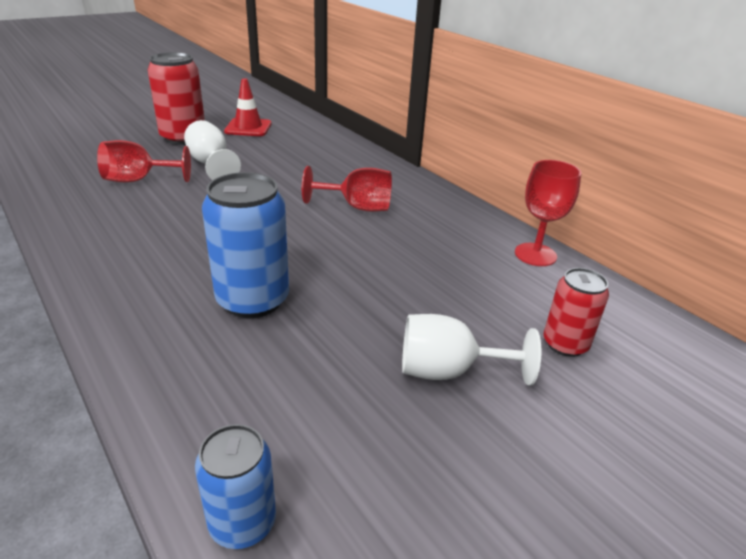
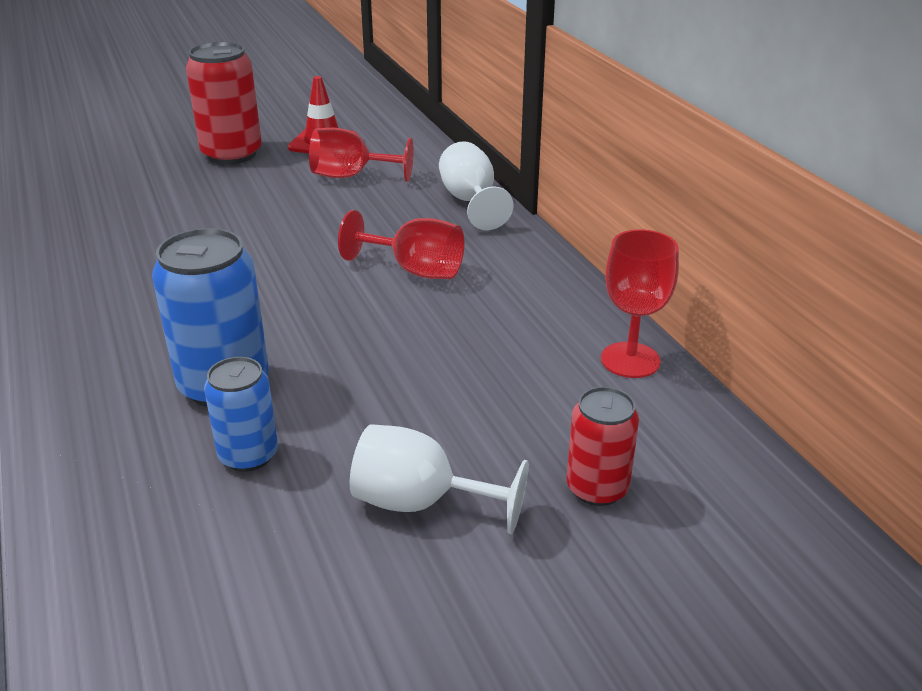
camera: 15 degrees right, 0 degrees up
red goblet [97,140,191,182] -> red goblet moved to [309,128,414,182]
white goblet [184,120,241,180] -> white goblet moved to [439,141,514,230]
blue can [195,424,276,549] -> blue can moved to [204,357,278,472]

